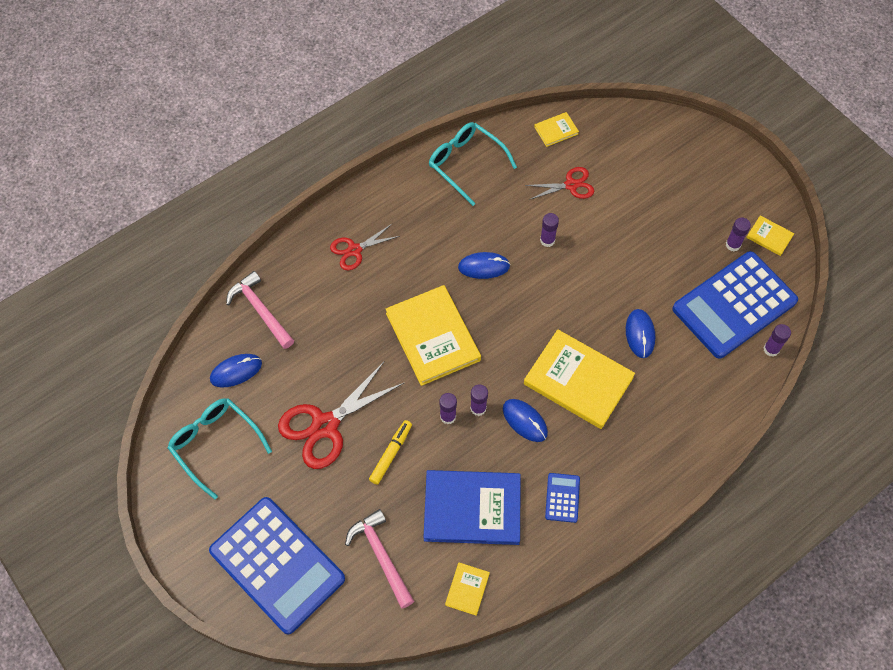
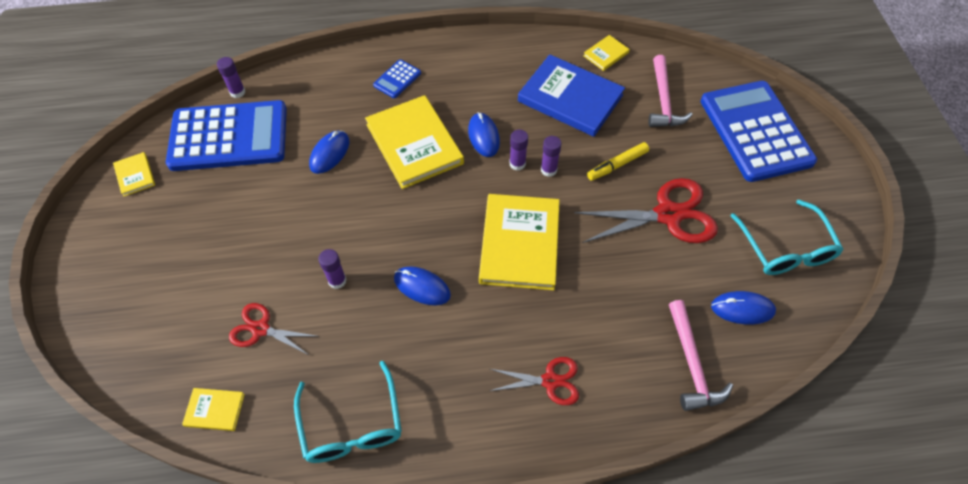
camera: 150 degrees left, 5 degrees down
blue calculator [545,473,580,523] -> blue calculator moved to [373,59,421,98]
purple glue stick [726,218,751,251] -> none

